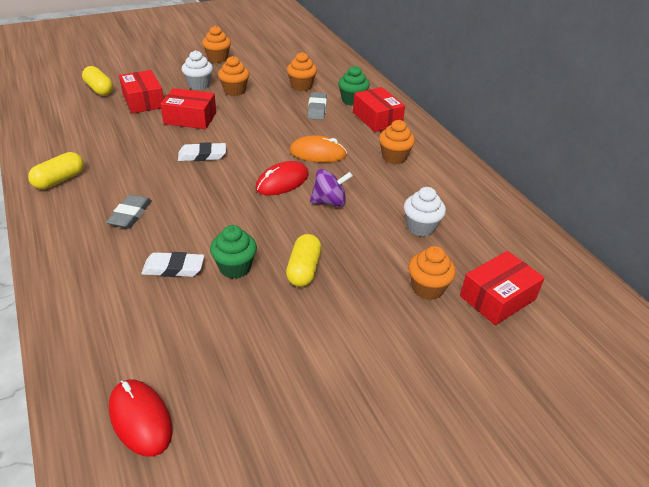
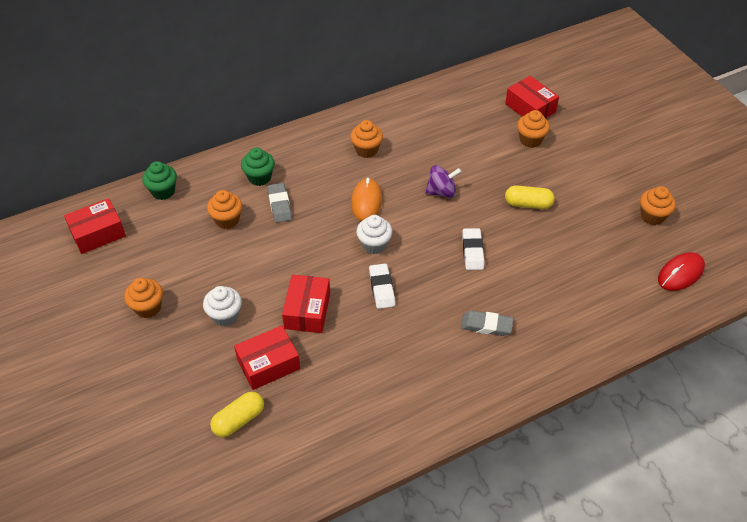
camera: 90 degrees left, 10 degrees up
yellow capsule [28,152,84,189] -> none
white eraser [141,252,204,277] -> white eraser moved to [462,228,484,270]
green cupcake [210,225,257,279] -> green cupcake moved to [142,161,177,200]
orange cupcake [218,56,249,96] -> orange cupcake moved to [640,186,676,225]
red mouse [256,161,309,195] -> none
grey eraser [307,92,327,120] -> grey eraser turned 75 degrees clockwise [267,183,292,223]
purple spinning top [310,169,353,207] -> purple spinning top turned 90 degrees clockwise [425,165,462,198]
red box [353,87,405,132] -> red box moved to [64,198,126,254]
white cupcake [404,187,446,236] -> white cupcake moved to [356,215,392,254]

